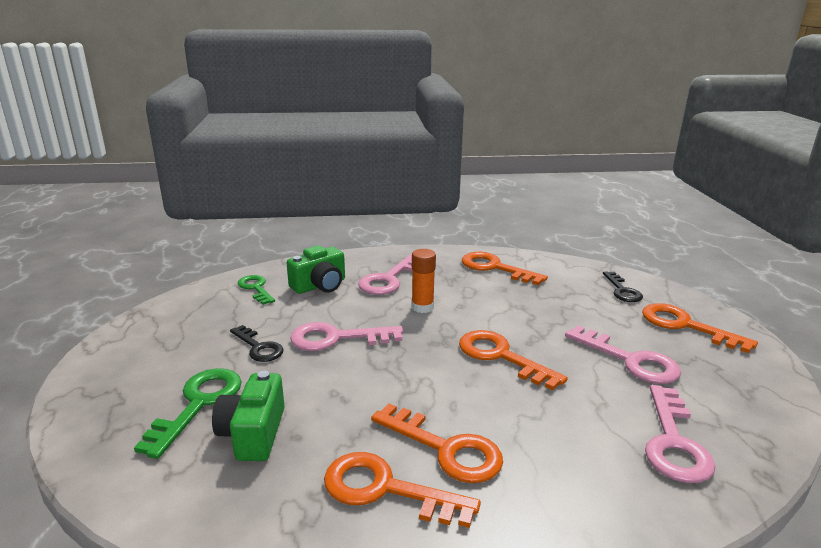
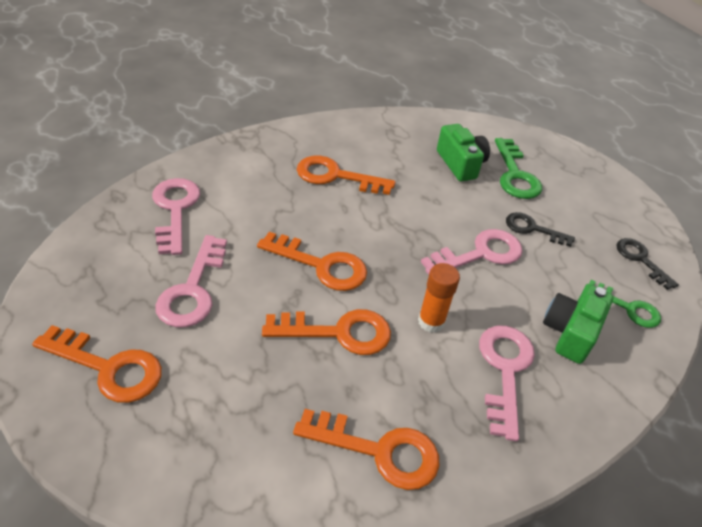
camera: 155 degrees right, 20 degrees up
orange key [324,452,481,528] -> orange key moved to [262,309,391,355]
pink key [565,326,681,384] -> pink key turned 105 degrees counterclockwise [155,235,227,327]
black key [603,272,643,302] -> black key moved to [617,238,679,290]

